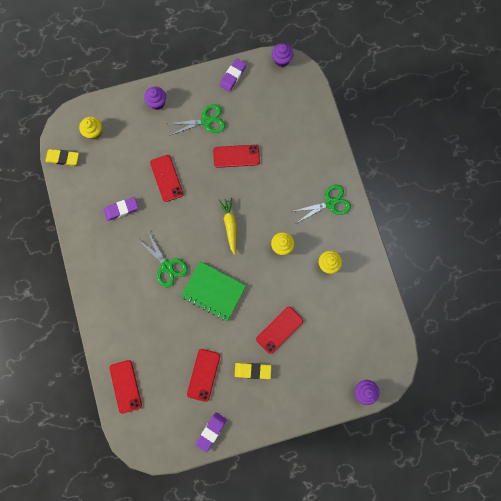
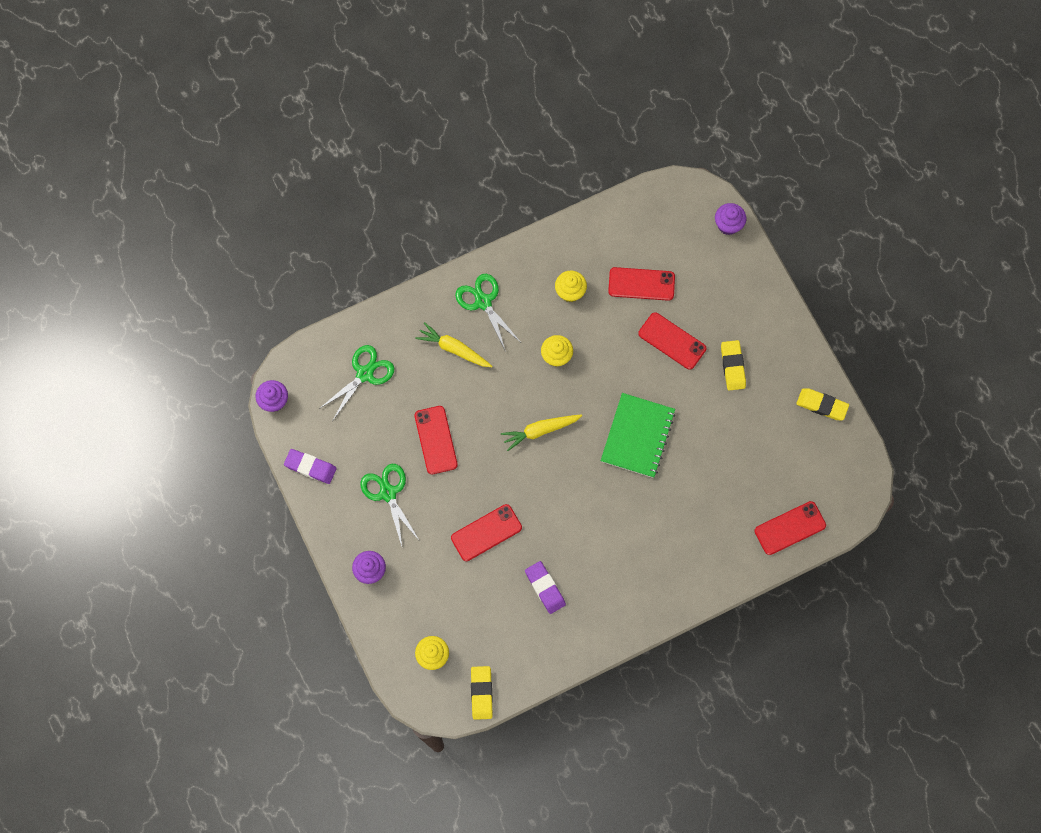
camera: 100 degrees left, 5 degrees down
green scissors [139,232,188,287] -> green scissors moved to [319,345,394,420]
red phone [187,349,220,402] -> red phone moved to [608,267,675,301]
purple eraser [196,412,227,453] -> yellow eraser [796,388,849,420]
none -> yellow carrot [415,322,492,367]

